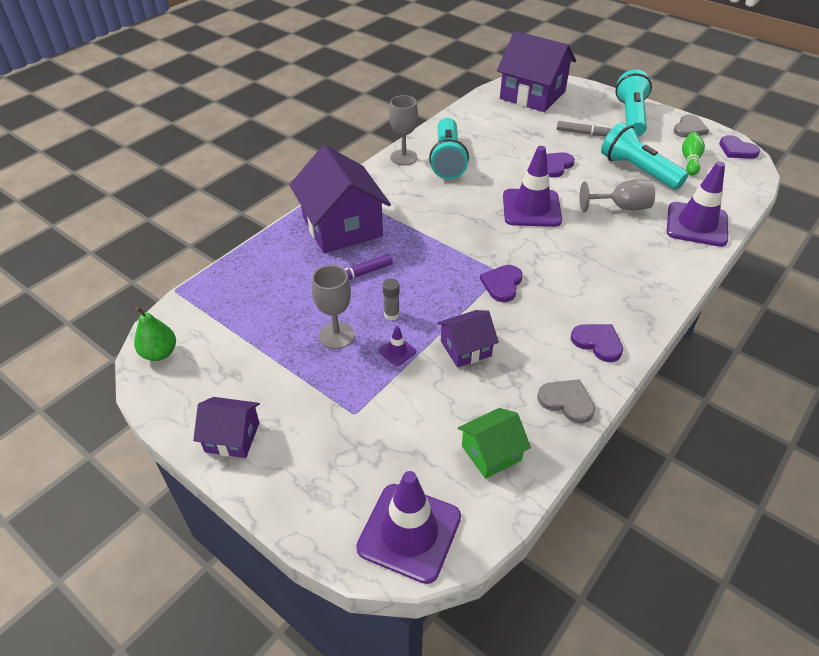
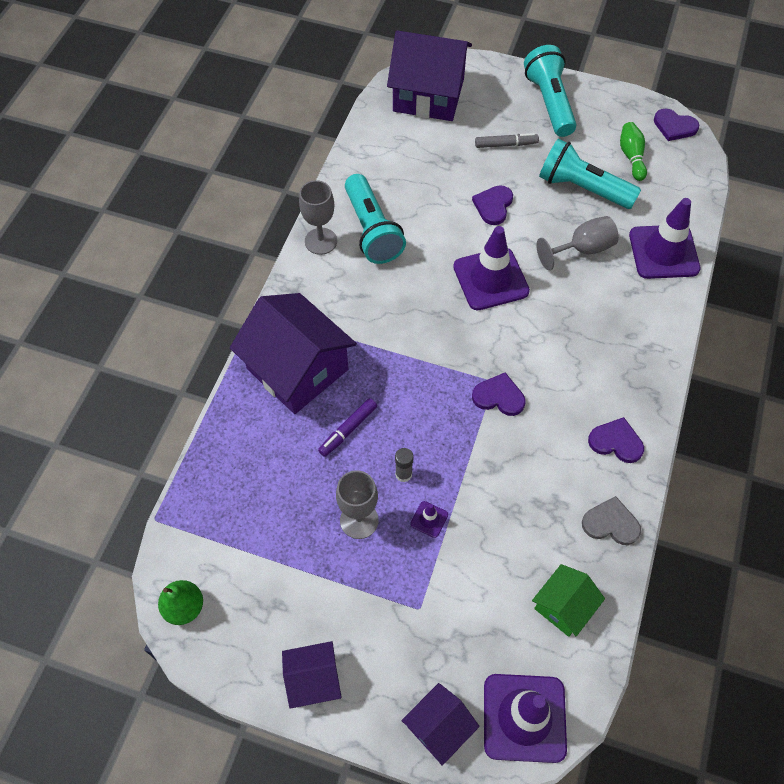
camera: 20 degrees left, 15 degrees up
purple house [437,310,499,368] -> purple house moved to [402,683,480,766]
purple heart [480,265,522,302] -> purple heart turned 105 degrees clockwise [472,372,526,416]
grey heart [673,115,709,138] -> none

